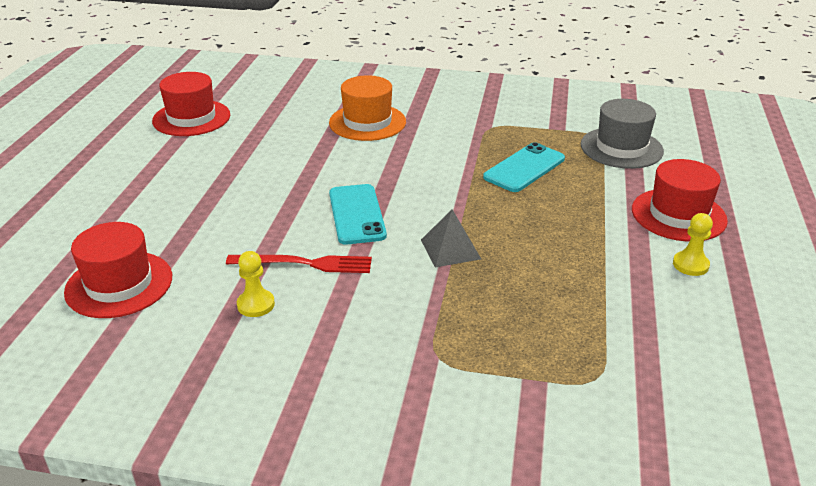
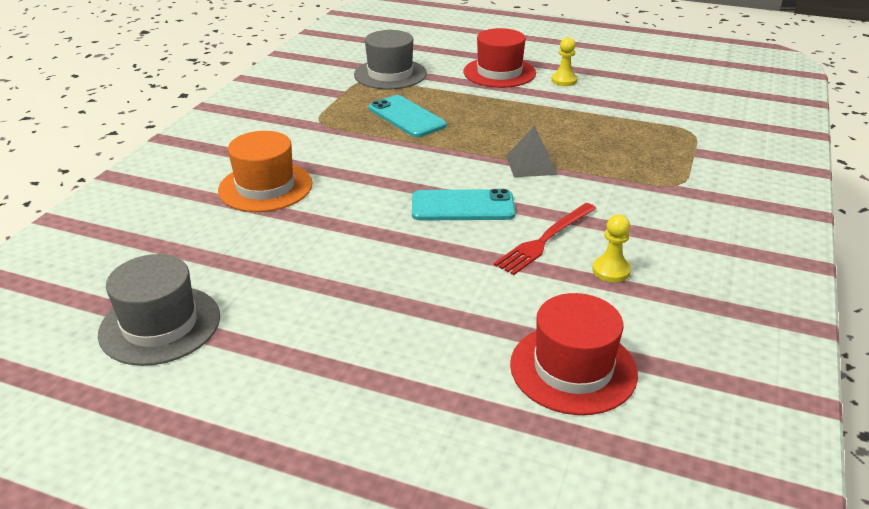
camera: 80 degrees left, 0 degrees up
red hat [152,72,230,136] -> grey hat [98,254,220,366]
red fork [226,255,372,273] -> red fork turned 150 degrees counterclockwise [494,203,596,275]

